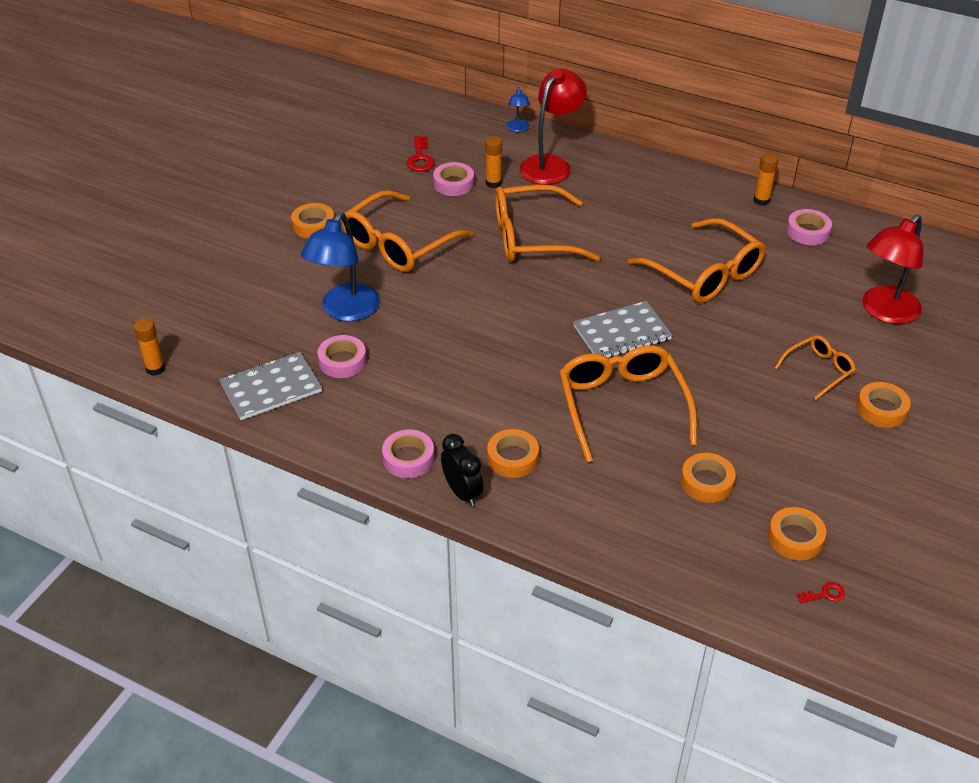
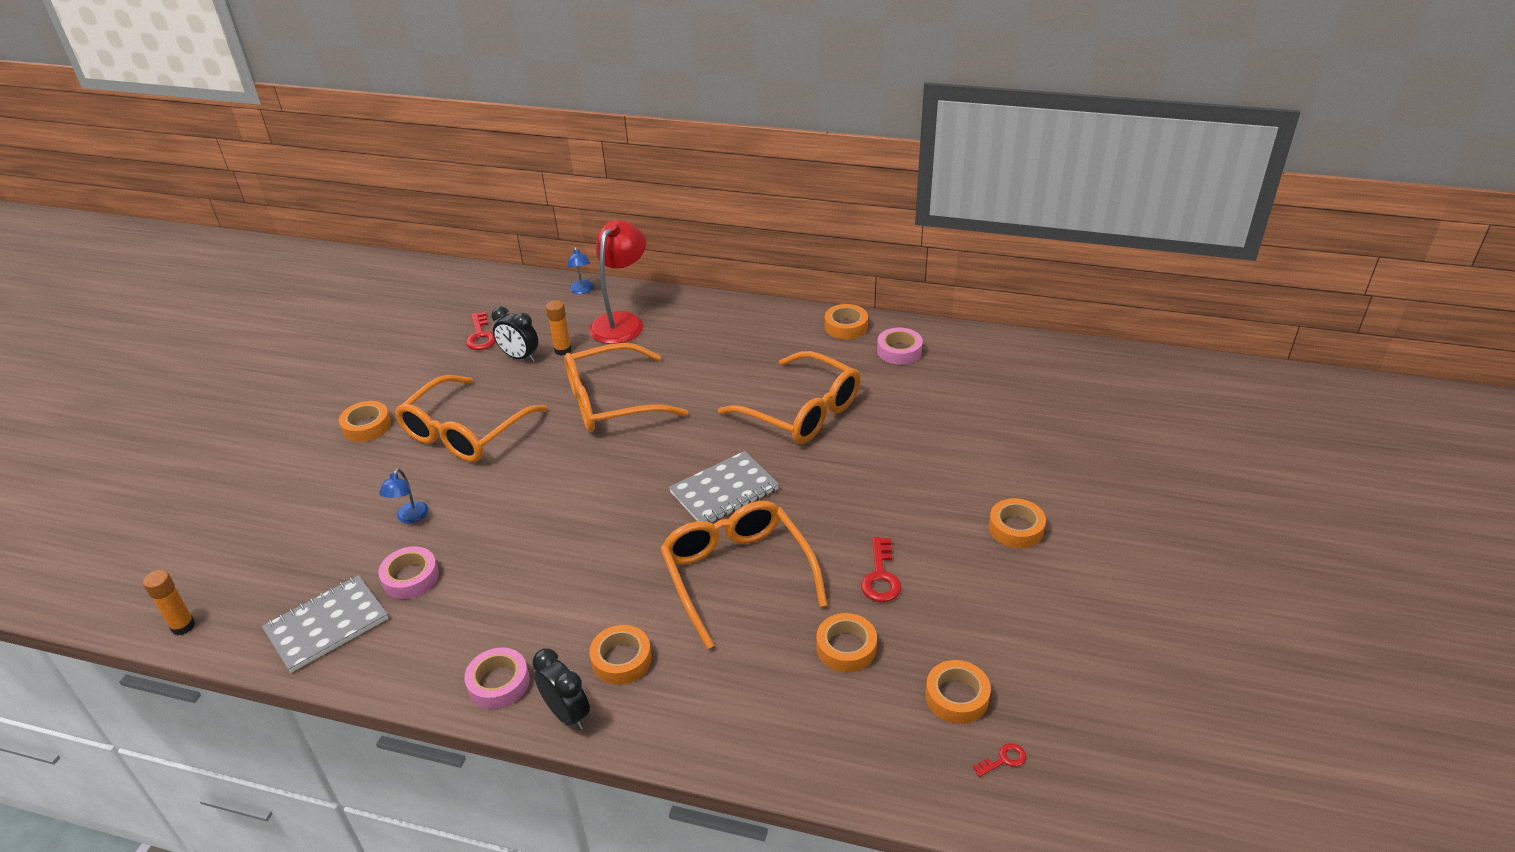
camera: 10 degrees left, 5 degrees down
blue lamp [301,212,380,321] -> blue lamp [379,468,428,523], size x0.47
pink tape [433,162,474,196] -> black clock [491,306,538,362]
orange glue stick [754,153,779,206] -> orange tape [825,304,868,339]
orange glasses [775,335,856,400] -> none
red lamp [862,214,924,324] -> none
none -> red key [861,537,902,602]

